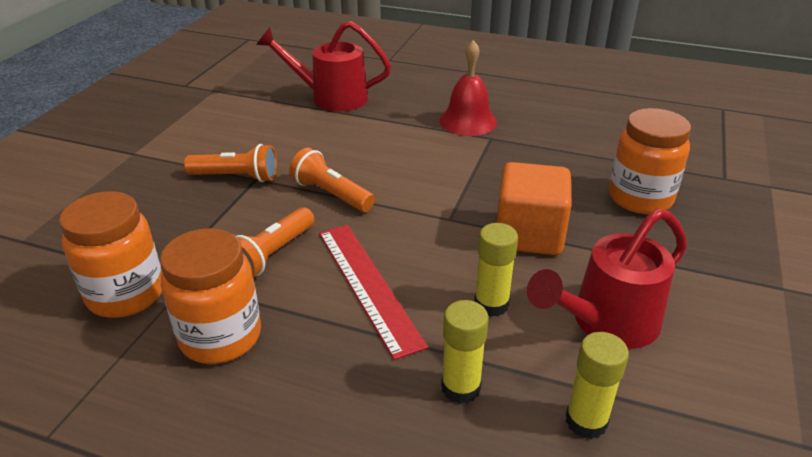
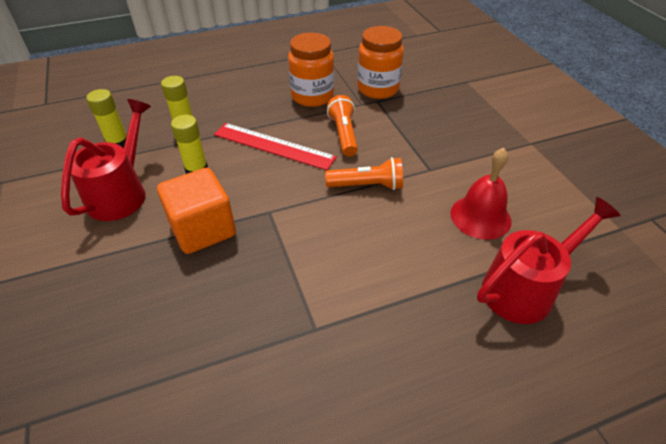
camera: 140 degrees right, 10 degrees up
orange flashlight [184,144,277,182] -> none
red bell [439,40,497,136] -> red bell moved to [451,148,511,240]
orange jar [609,108,691,214] -> none

